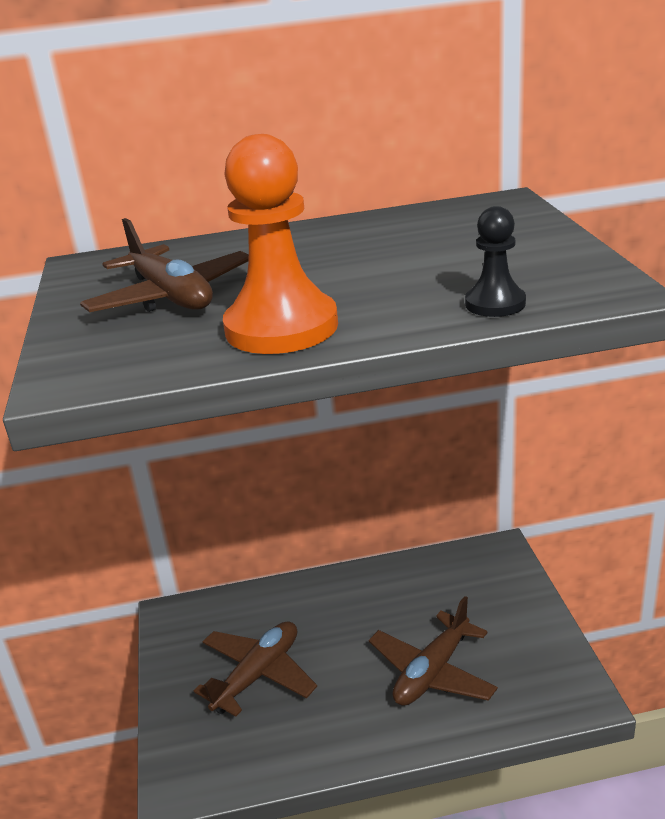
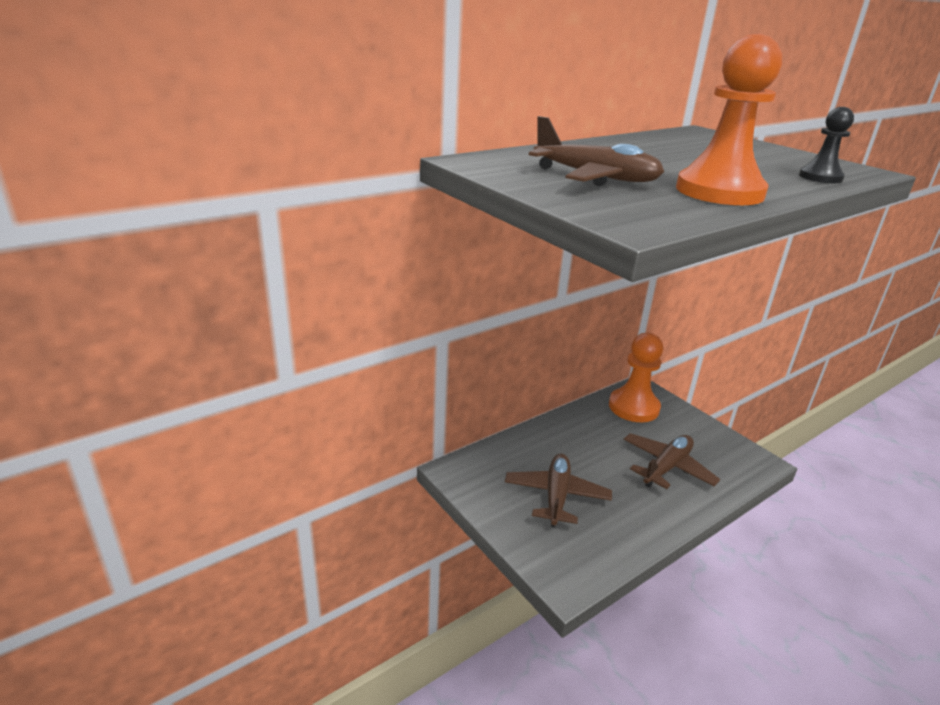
camera: 30 degrees left, 0 degrees up
brown plane [369,596,498,706] -> brown plane turned 150 degrees counterclockwise [624,433,720,489]
none -> orange pawn [609,333,663,422]

